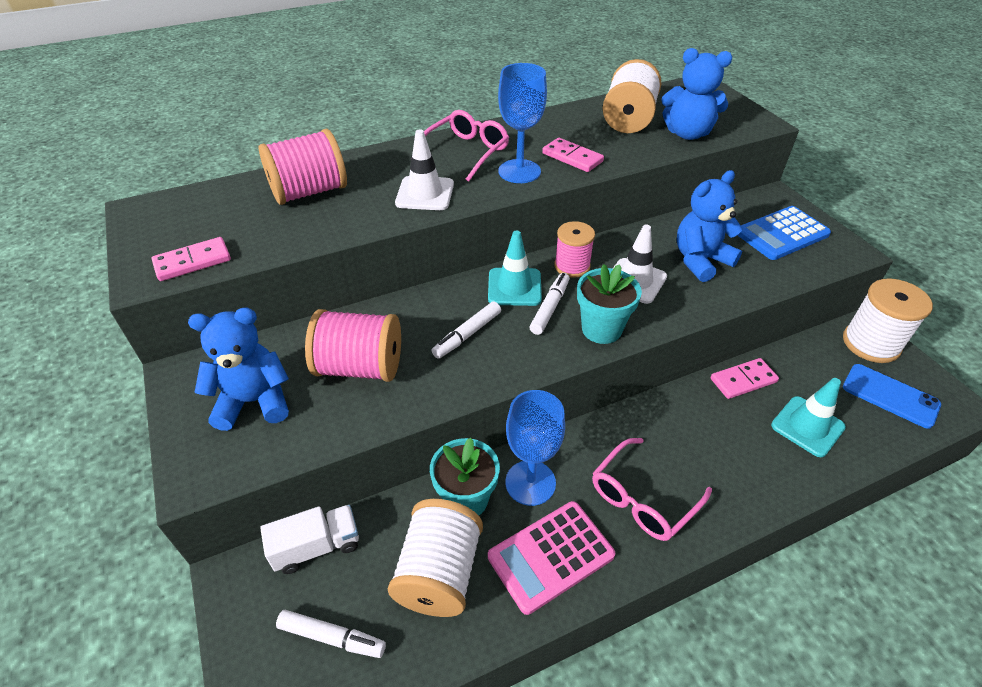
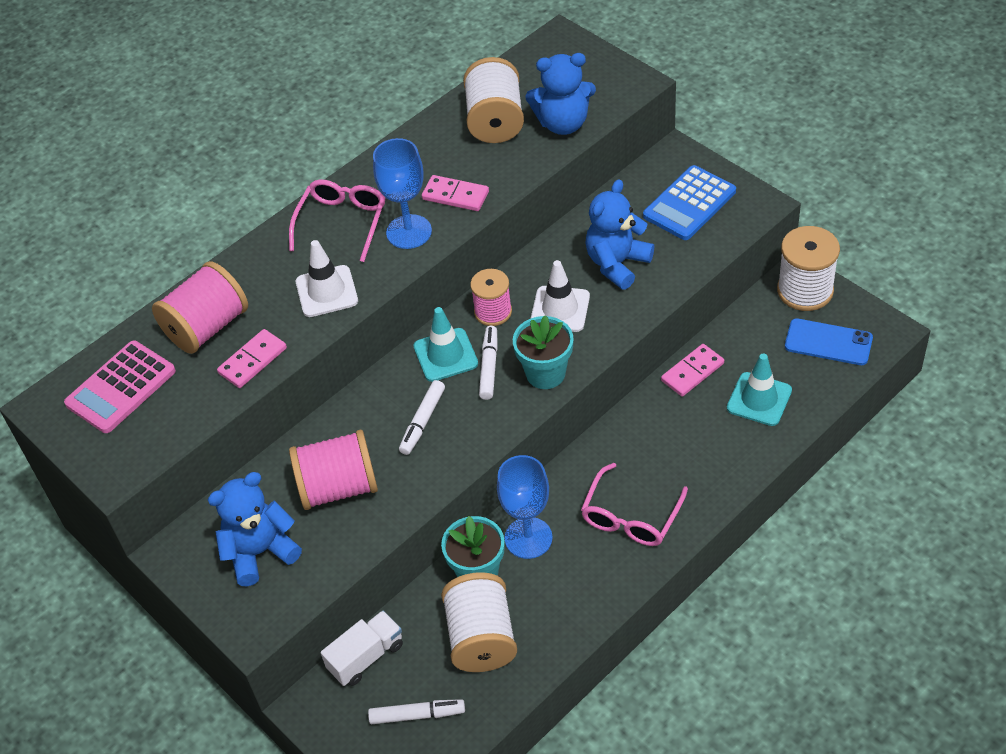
camera: 15 degrees left, 5 degrees up
pink domino [152,237,231,281] -> pink domino moved to [217,329,287,388]
pink calculator [488,501,615,615] -> pink calculator moved to [64,341,176,433]

